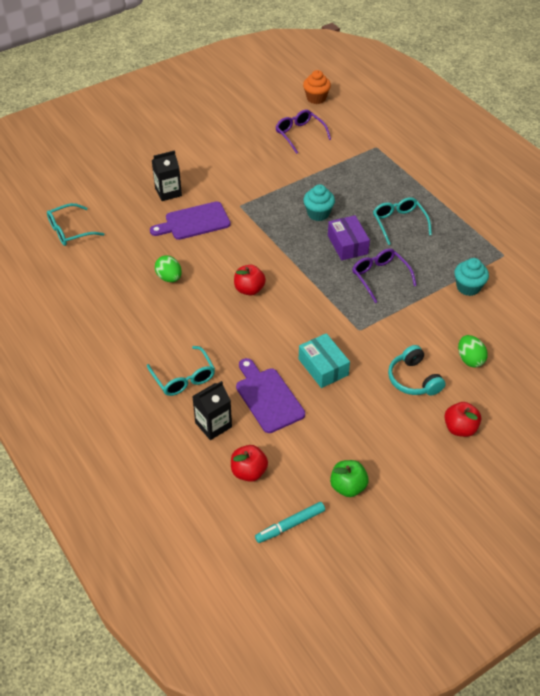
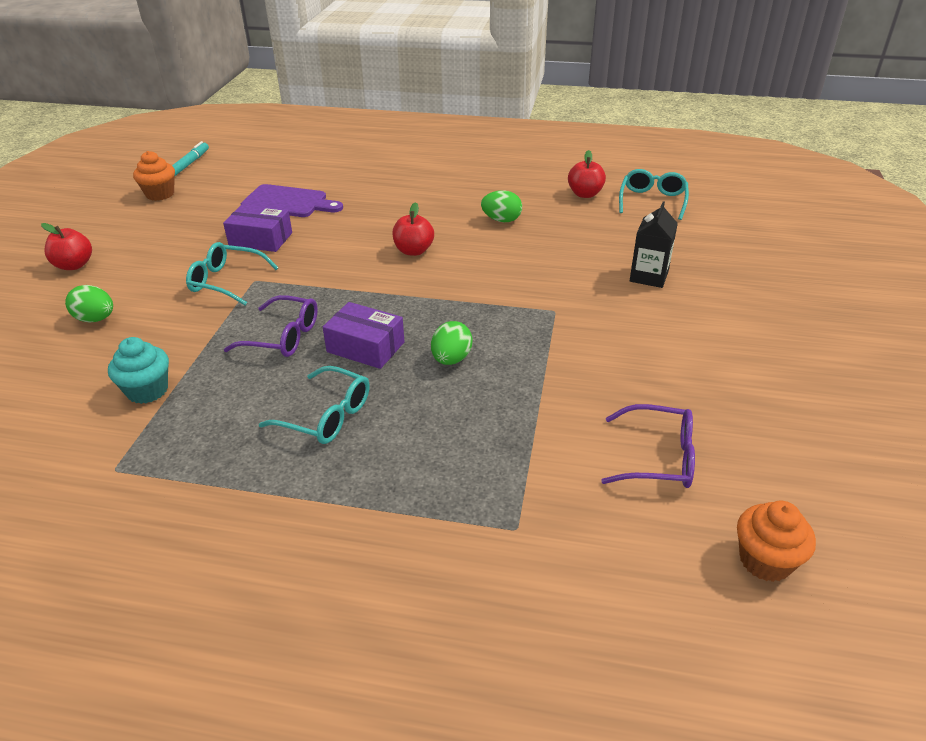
camera: 135 degrees right, 10 degrees down
turquoise glasses [147,346,215,396] -> turquoise glasses moved to [186,242,279,305]
purple cutting board [150,201,231,240] -> none
black carton [192,381,232,440] -> none
red apple [231,445,268,482] -> red apple moved to [568,150,606,198]
turquoise box [299,333,350,388] -> purple box [223,205,292,252]
turquoise cupcake [303,184,335,221] -> green egg [431,321,473,365]
green apple [330,460,369,497] -> orange cupcake [133,151,175,201]
turquoise headphones [388,345,446,395] -> none

